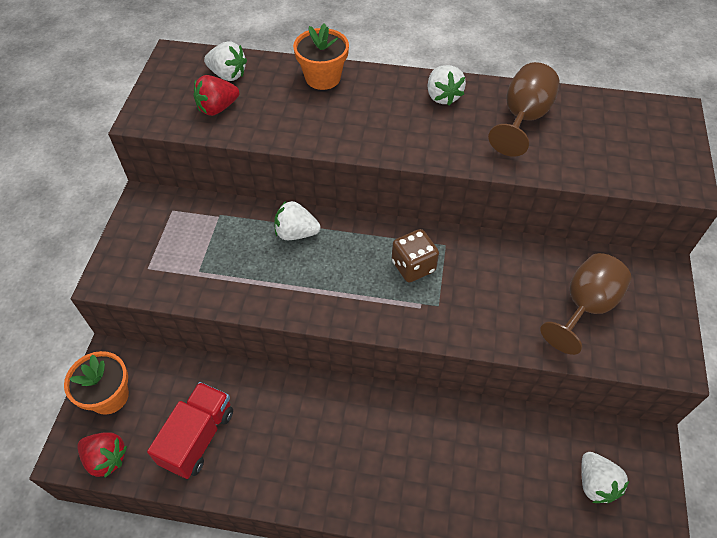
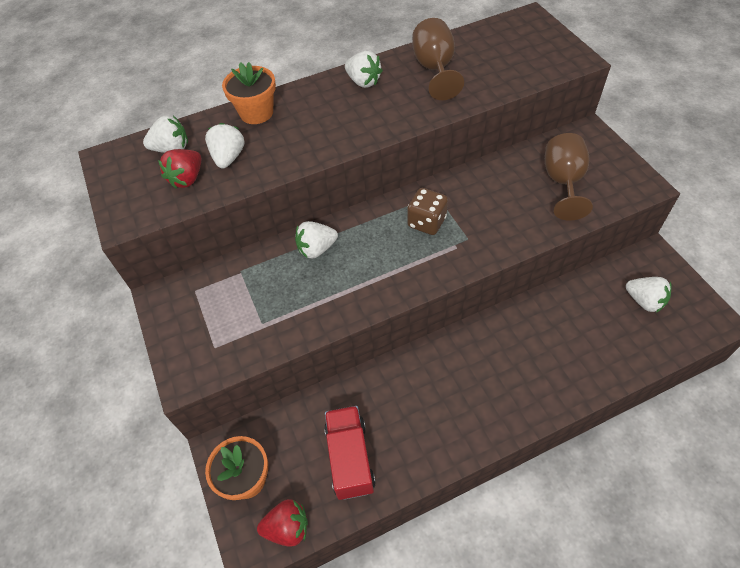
camera: 30 degrees left, 0 degrees up
none -> white strawberry [205,123,245,168]

